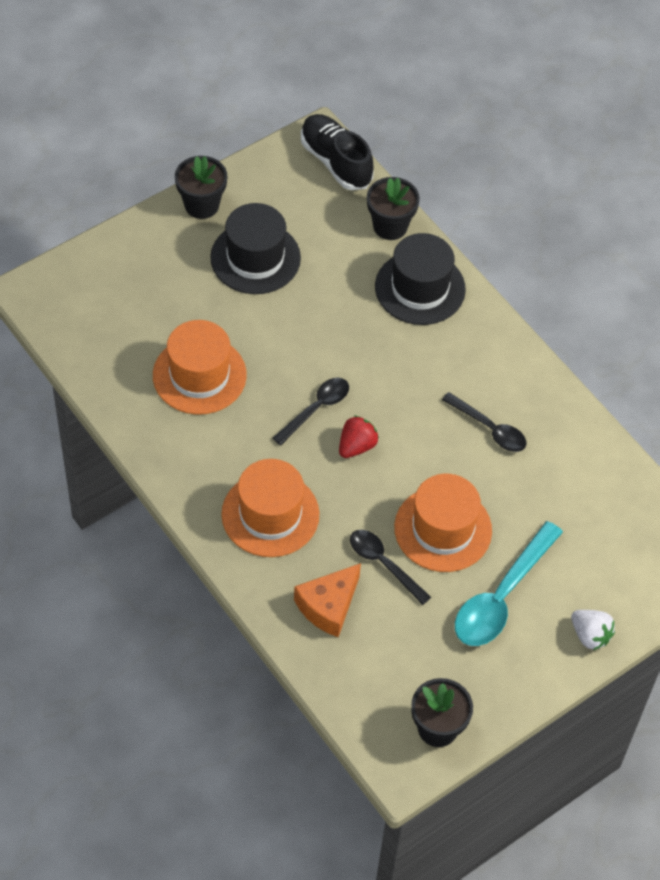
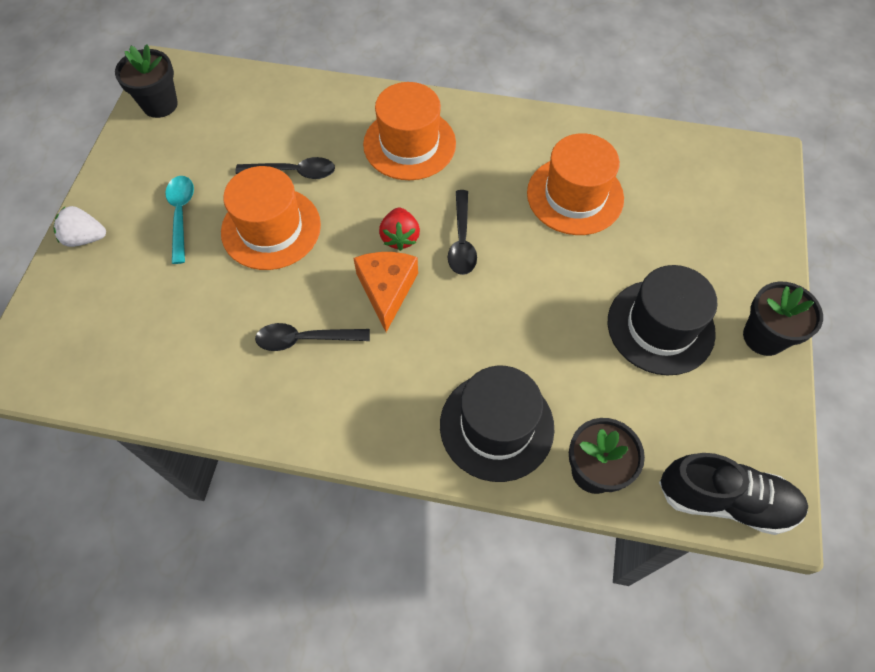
camera: 140 degrees right, 5 degrees up
orange cheese [294,563,361,637] -> orange cheese moved to [353,252,418,332]
turquoise spoon [455,521,563,646] -> turquoise spoon [165,176,194,264], size x0.62

